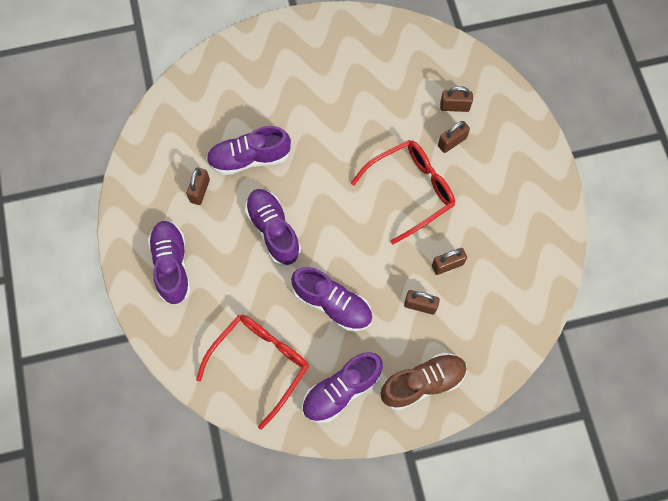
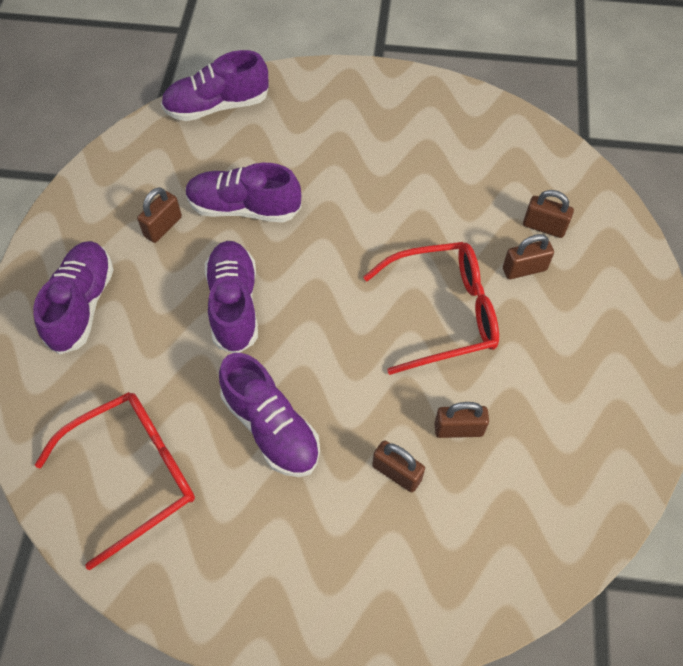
camera: 20 degrees right, 10 degrees down
purple shoe [302,352,383,423] -> purple shoe moved to [161,50,269,121]
brown shoe [381,353,467,411] -> none

